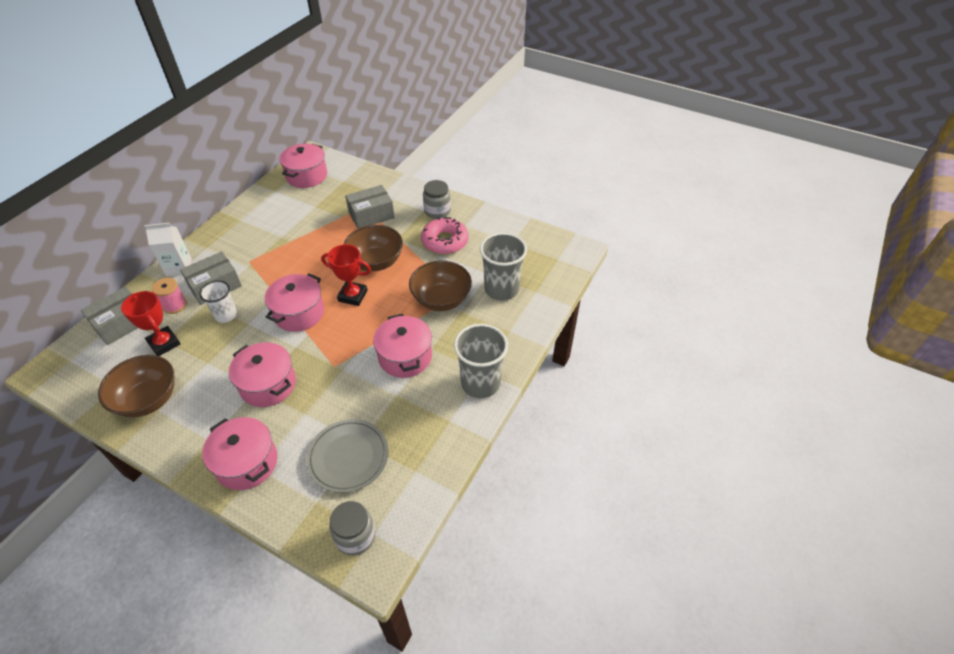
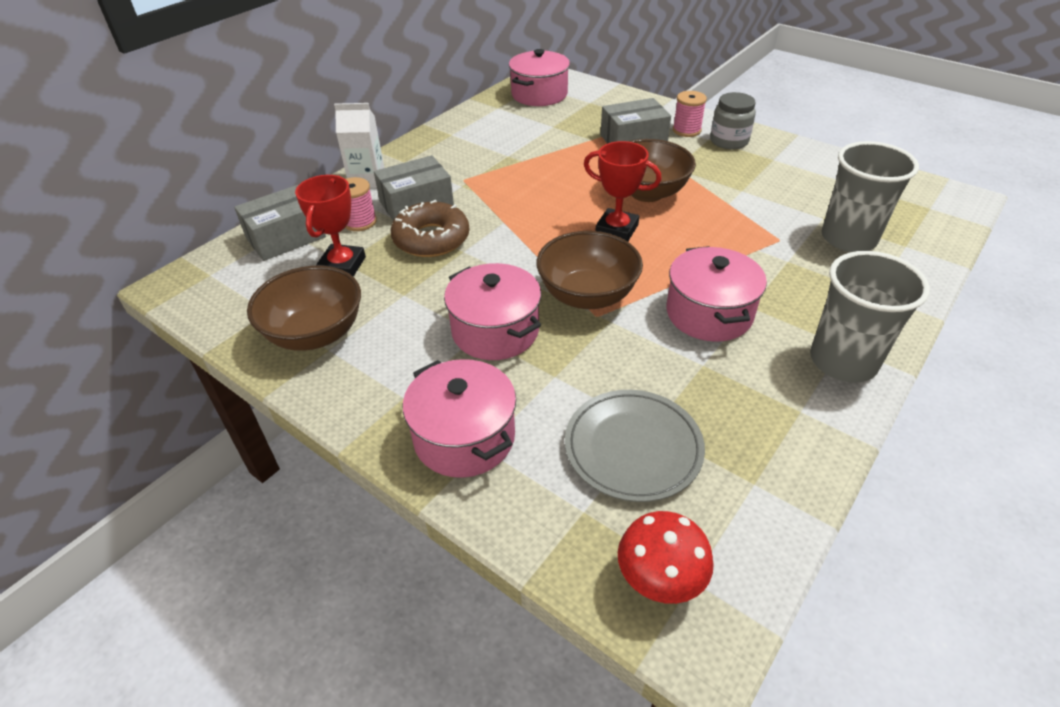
camera: 10 degrees right, 5 degrees down
red trophy [121,291,181,356] -> red trophy turned 45 degrees clockwise [295,175,366,277]
white cup [199,280,237,323] -> brown donut [391,200,470,257]
pink pot [265,273,324,332] -> none
grey jar [329,501,375,556] -> red mushroom [618,511,714,604]
brown bowl [409,261,472,311] -> brown bowl moved to [536,231,643,309]
pink donut [421,217,469,254] -> none
none -> pink spool [673,91,707,137]

